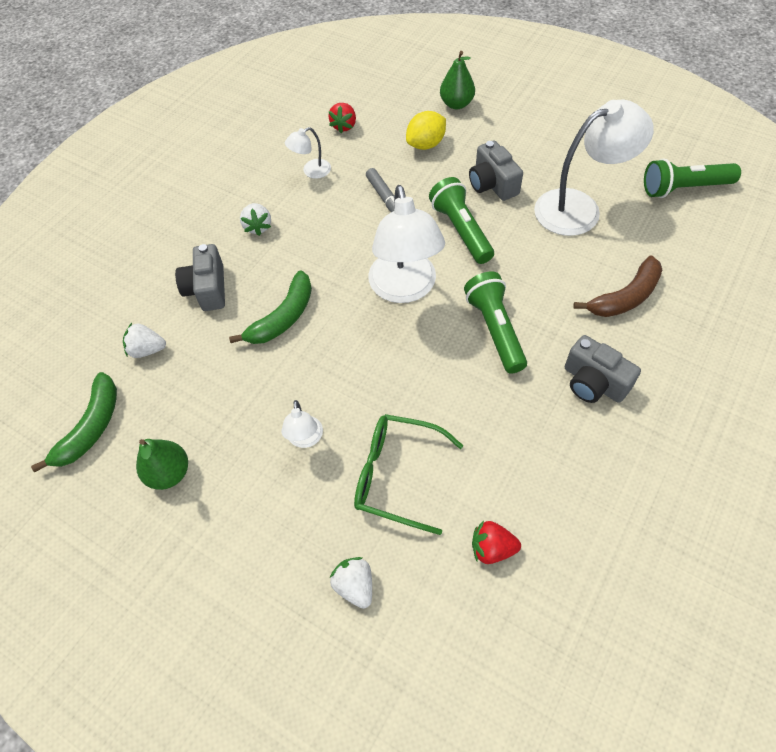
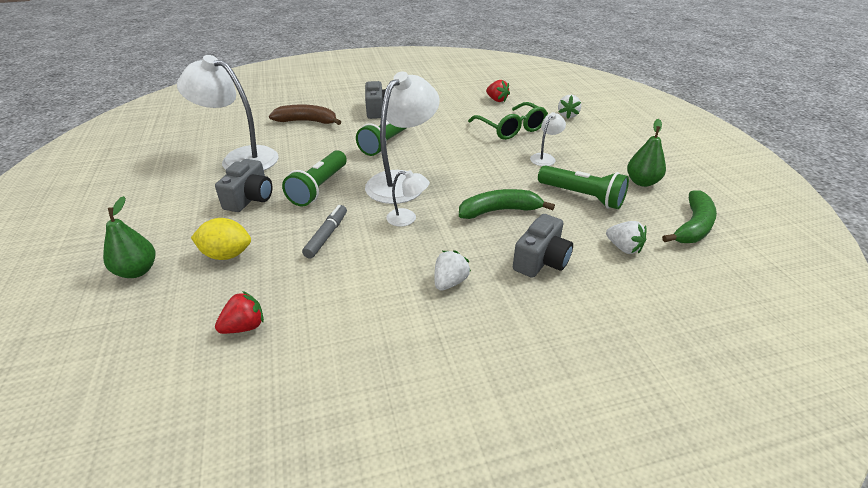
camera: 140 degrees left, 20 degrees down
green banana [31,372,117,472] -> green banana turned 150 degrees clockwise [662,190,717,243]
white lamp [285,127,331,179] -> white lamp moved to [386,170,430,227]
green flashlight [644,158,741,198] -> green flashlight moved to [538,165,629,209]

